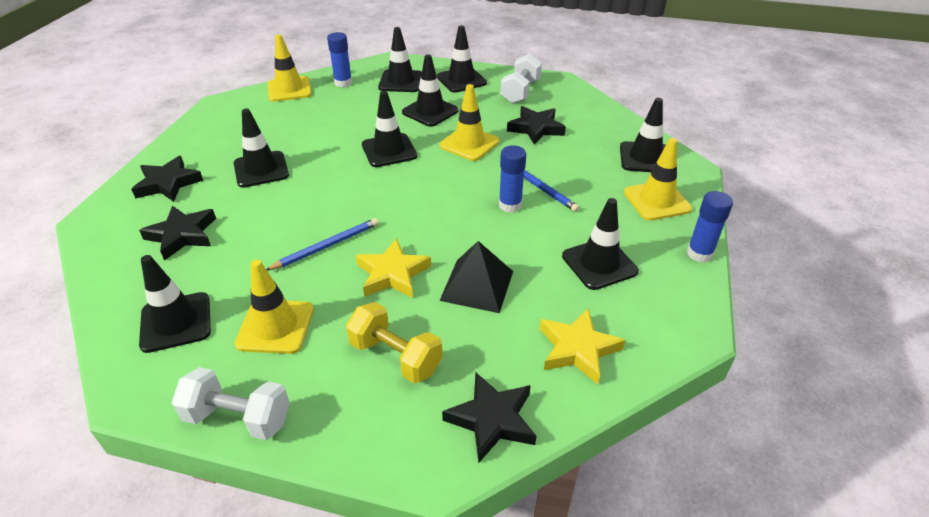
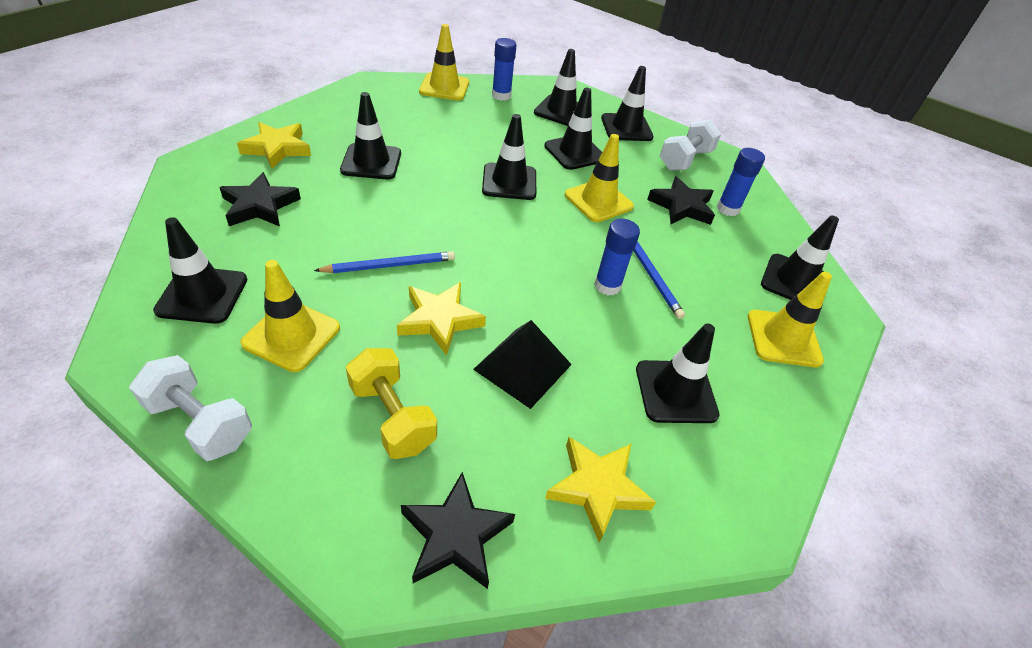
camera: 15 degrees right, 5 degrees up
black star [131,156,203,202] -> yellow star [237,122,311,169]
blue glue stick [687,191,733,263] -> blue glue stick moved to [717,148,765,216]

